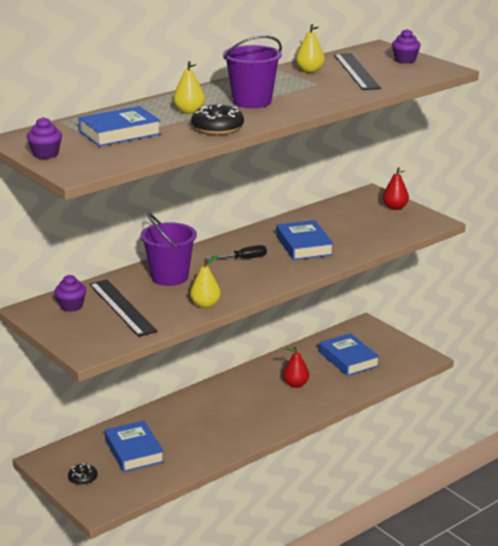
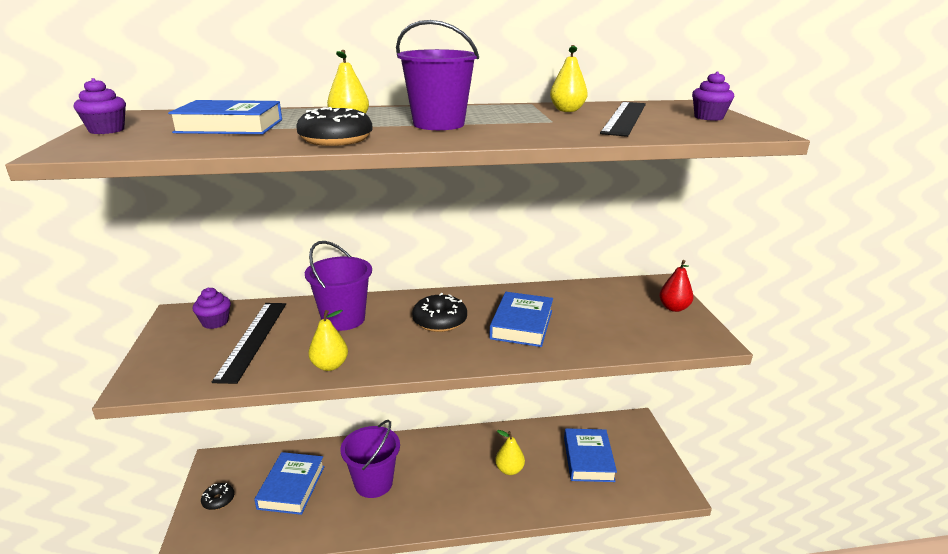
camera: 30 degrees right, 0 degrees up
black screwdriver [205,245,267,259] -> black donut [412,293,467,332]
red pear [283,347,309,388] -> yellow pear [495,430,525,475]
none -> purple bucket [341,420,400,498]

